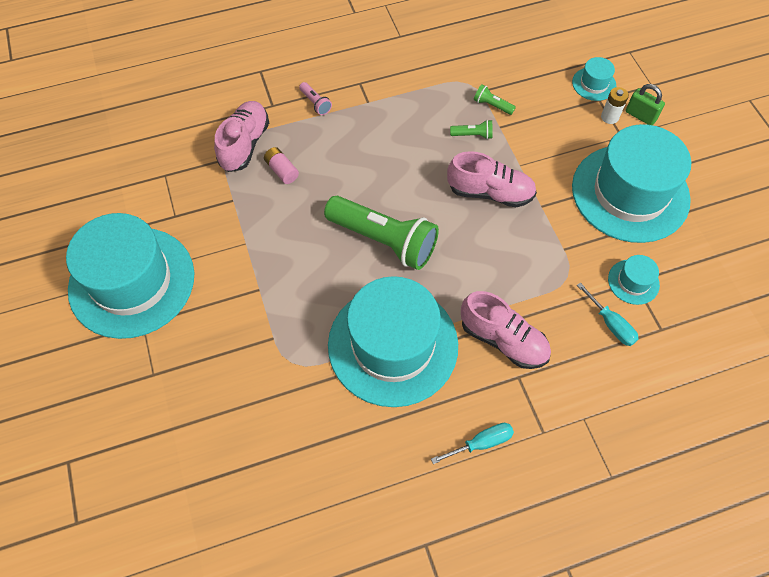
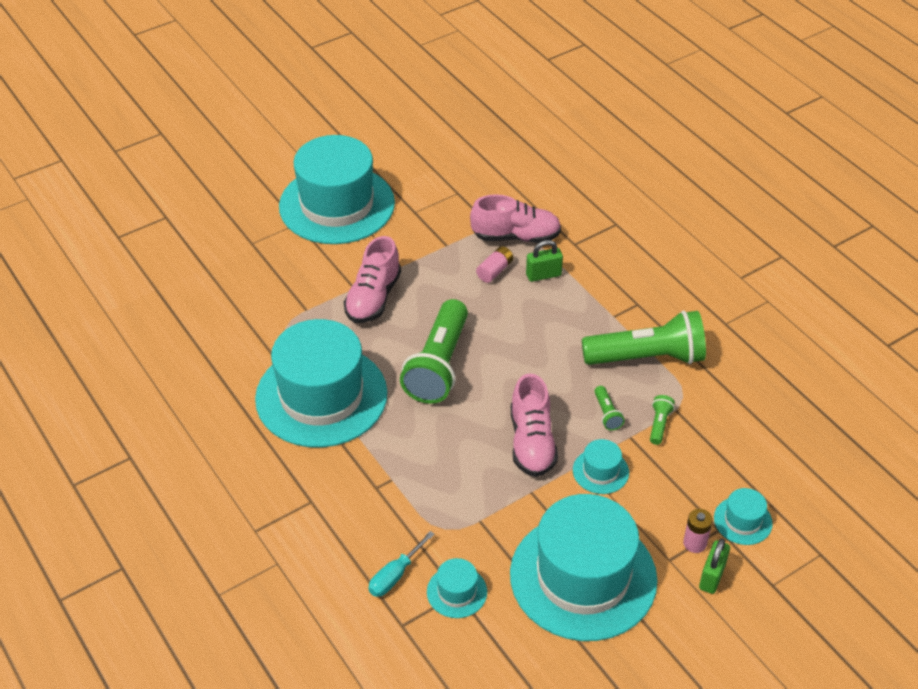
camera: 75 degrees right, 15 degrees down
pink flashlight [299,82,332,115] -> none
turquoise screwdriver [431,423,514,464] -> none
pink shoe [461,291,551,369] -> pink shoe moved to [344,236,401,323]
white battery [601,87,629,124] -> pink battery [683,509,713,553]
none -> green padlock [526,240,563,282]
none -> turquoise hat [573,439,629,494]
none -> green flashlight [582,311,706,365]

